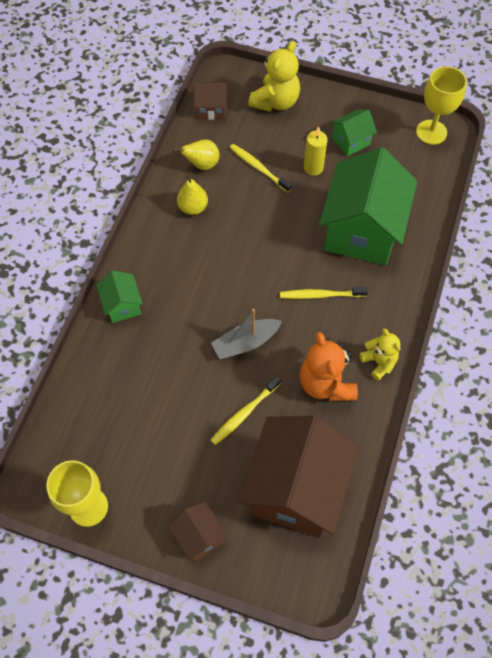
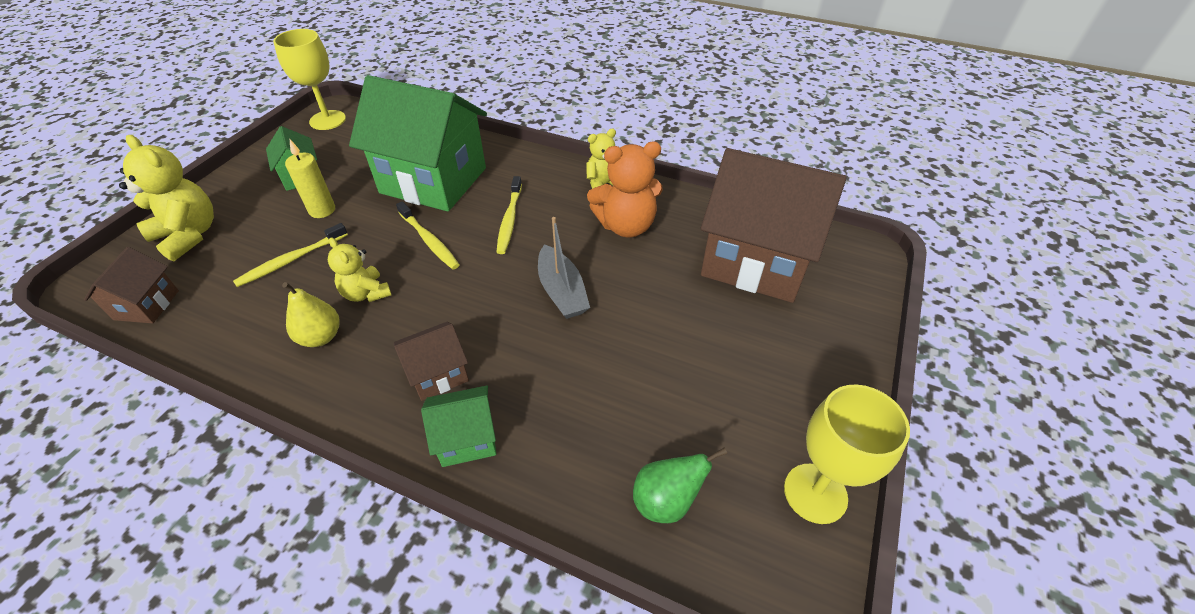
camera: 85 degrees left, 15 degrees down
brown house [168,502,228,562] -> brown house moved to [394,322,469,401]
yellow pear [173,139,220,170] -> none
yellow toothbrush [211,376,281,445] -> yellow toothbrush moved to [396,201,460,270]
none -> yellow teddy bear [328,237,391,302]
none -> green pear [633,448,727,523]

